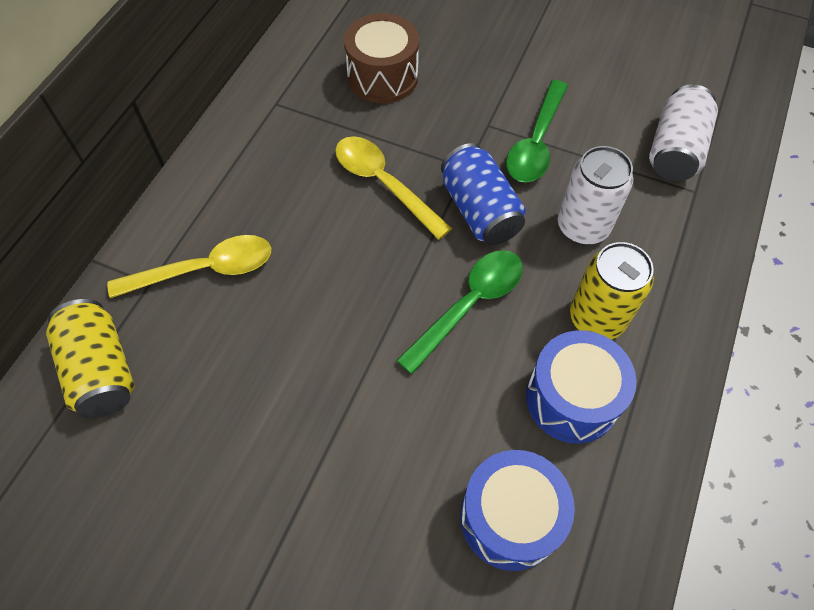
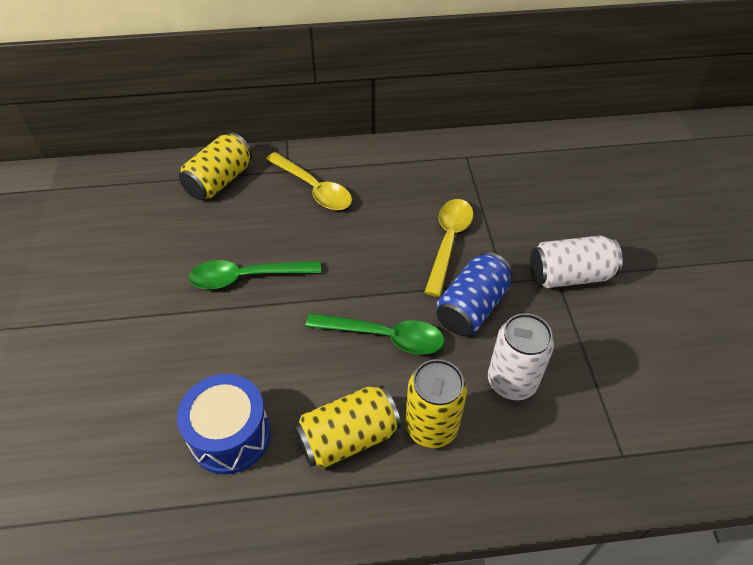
camera: 60 degrees right, 10 degrees down
brown drum [344,13,419,103] -> none
green spoon [506,80,568,183] -> green spoon moved to [188,260,321,289]
blue drum [526,330,637,443] -> yellow can [294,385,401,468]
white can [649,84,718,181] -> white can moved to [530,235,623,288]

